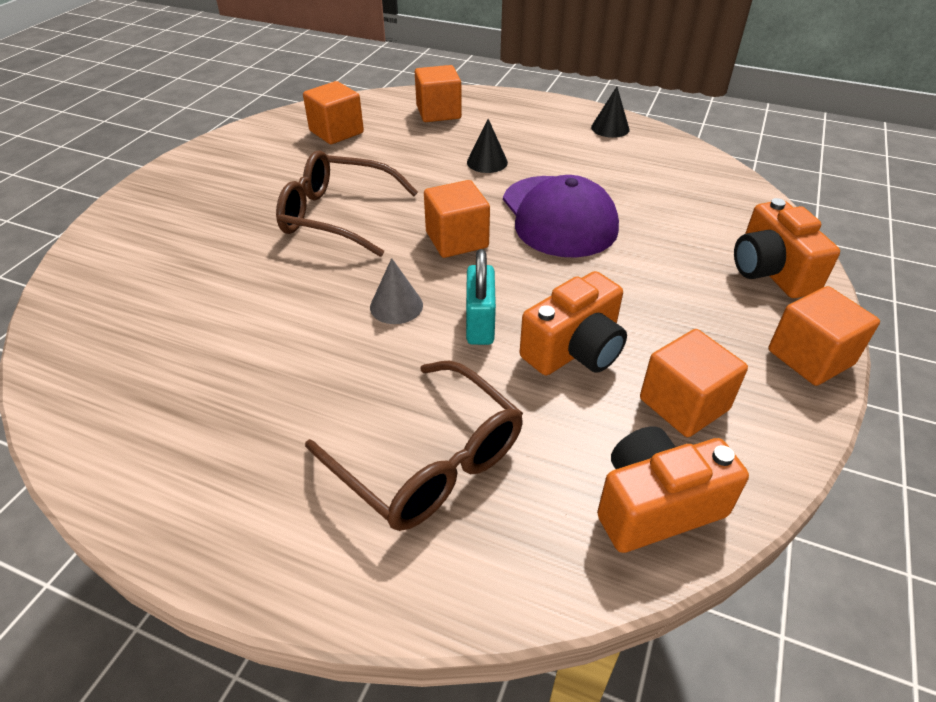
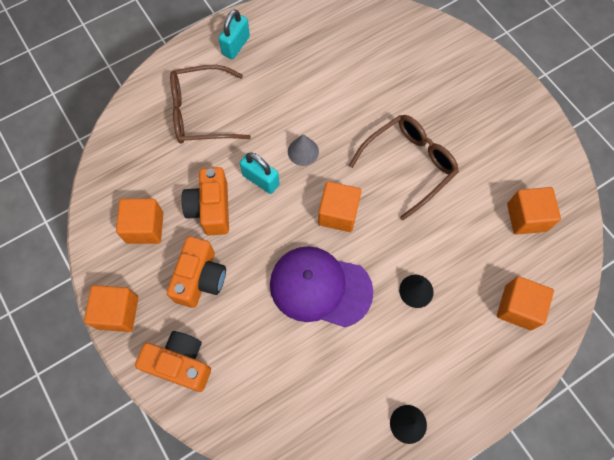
camera: 125 degrees right, 25 degrees up
orange camera [597,426,749,553] -> orange camera moved to [167,236,226,308]
none -> turquoise padlock [219,9,250,59]

